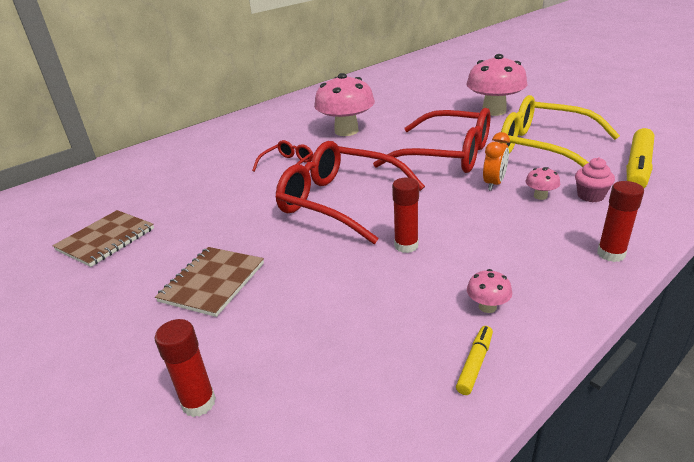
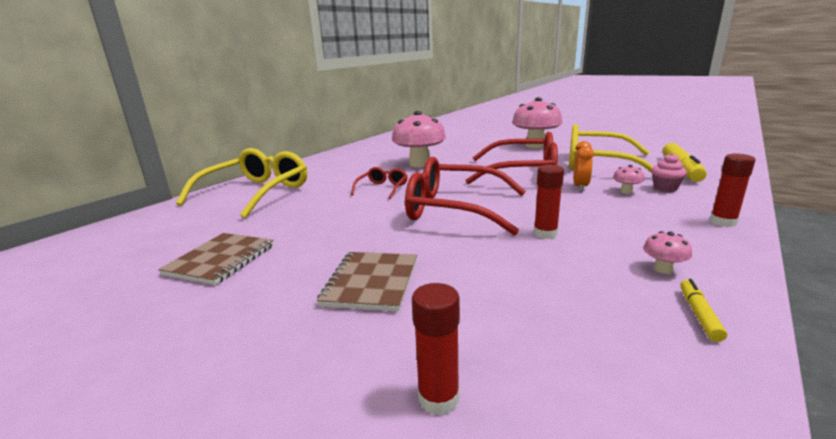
camera: 15 degrees left, 10 degrees down
none -> yellow glasses [176,148,307,218]

